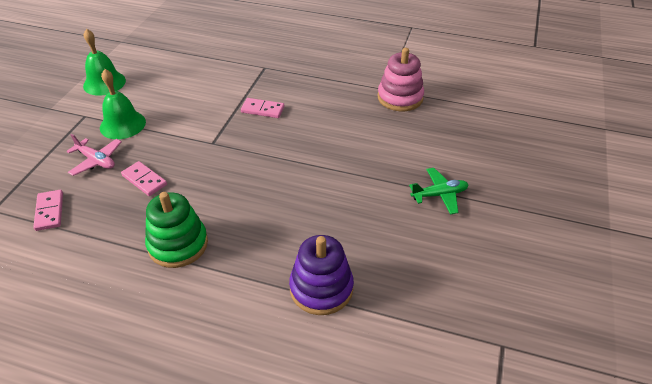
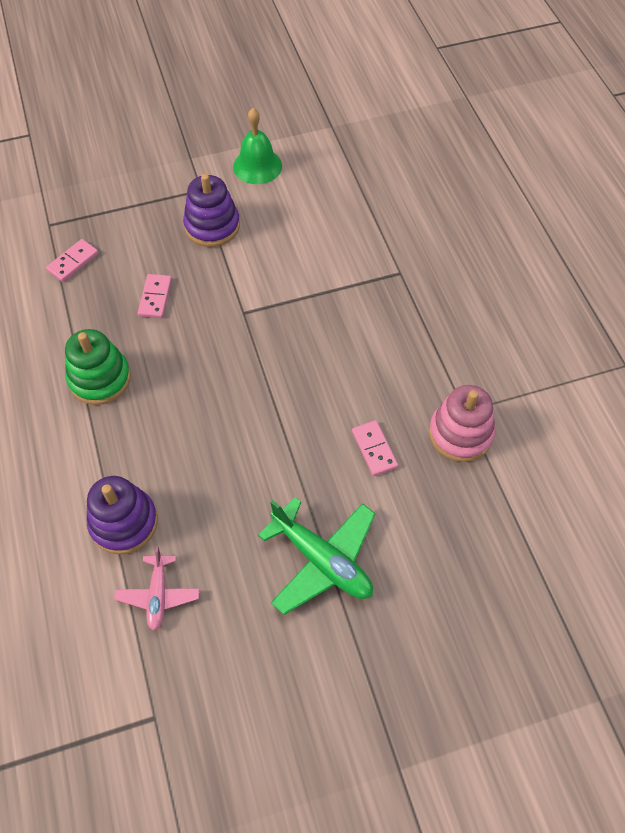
camera: 55 degrees right, 15 degrees up
pink plane [67,134,122,176] -> pink plane moved to [114,547,200,631]
green bell [100,69,146,139] -> purple stacking toy [183,174,240,247]
pink domino [241,98,285,118] -> pink domino moved to [352,420,398,476]
green plane [409,168,469,214] -> green plane [258,497,376,615], size x1.68

